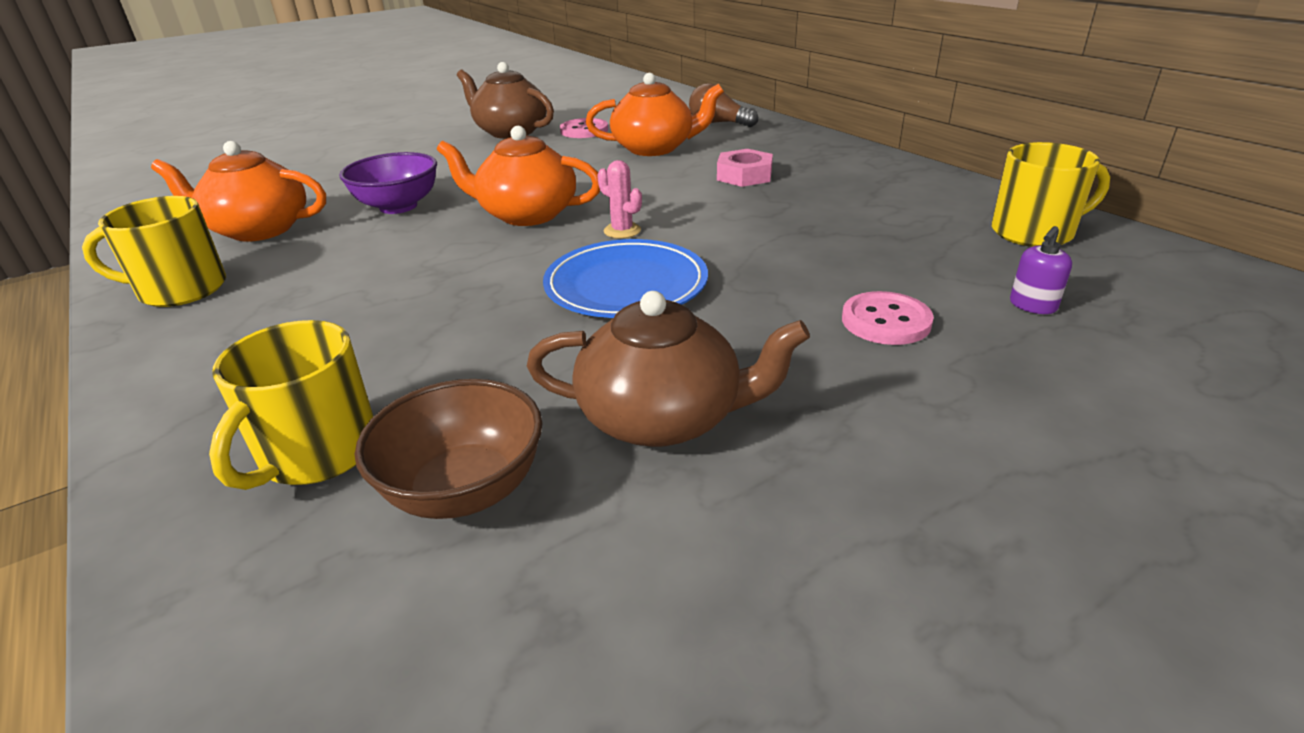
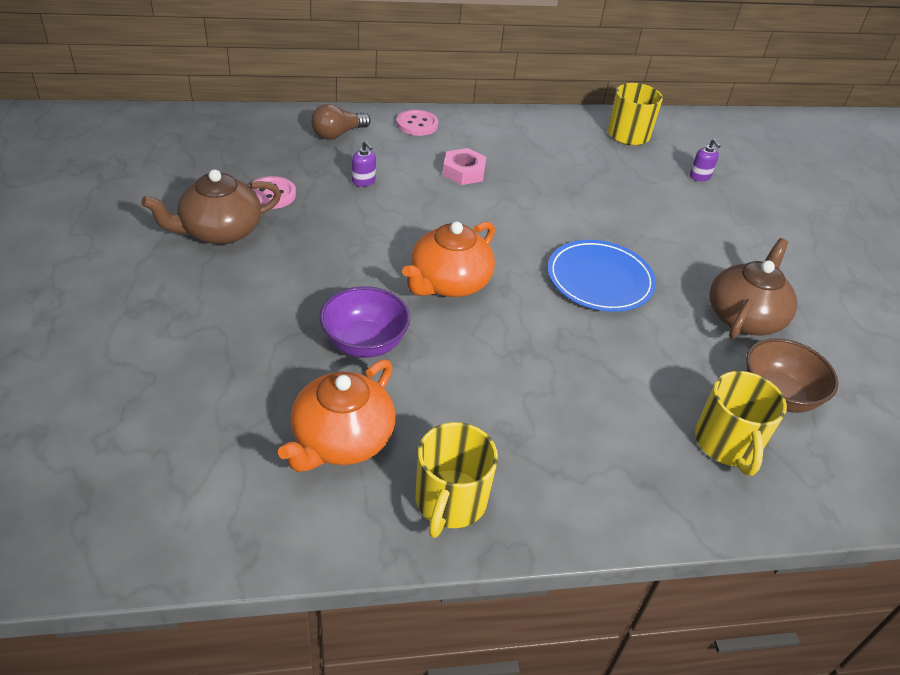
camera: 70 degrees left, 10 degrees up
yellow mug [209,320,373,490] -> yellow mug turned 45 degrees clockwise [695,371,787,476]
orange teapot [586,73,724,156] -> purple soap dispenser [352,141,376,187]
pink cactus [597,160,642,238] -> none
pink button [842,291,934,345] -> pink button moved to [397,109,438,136]

